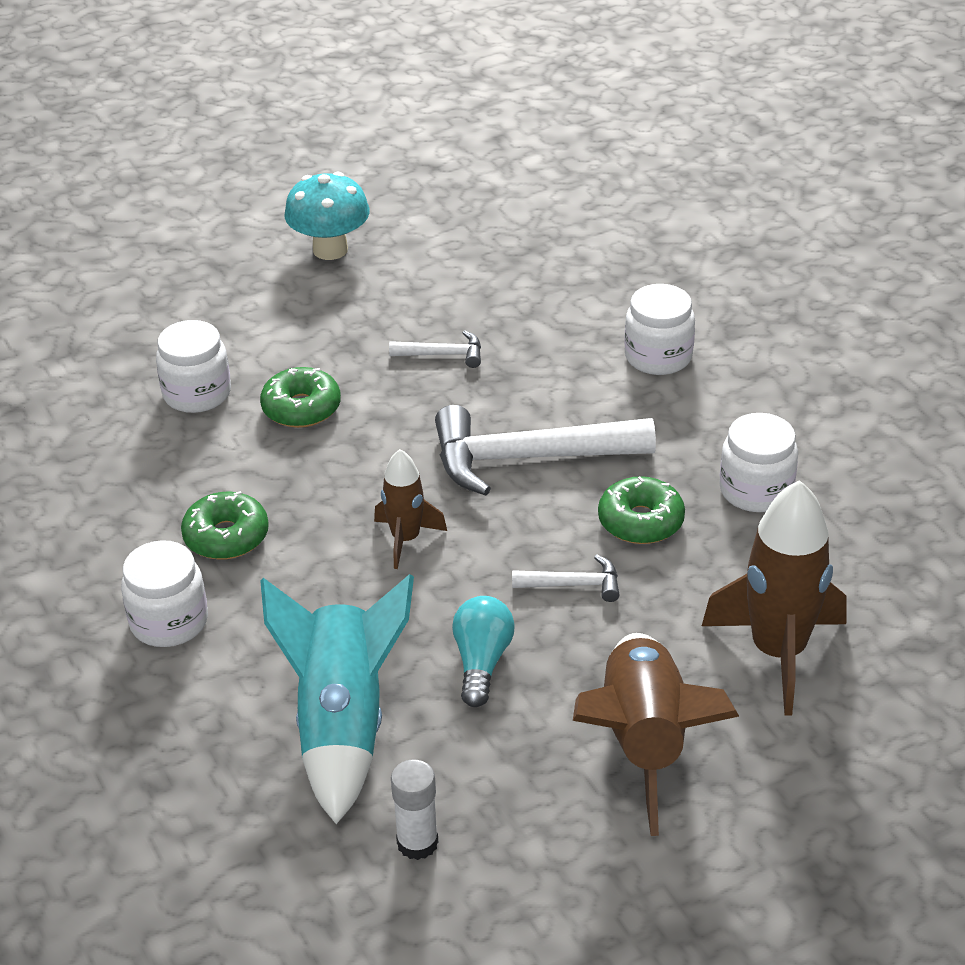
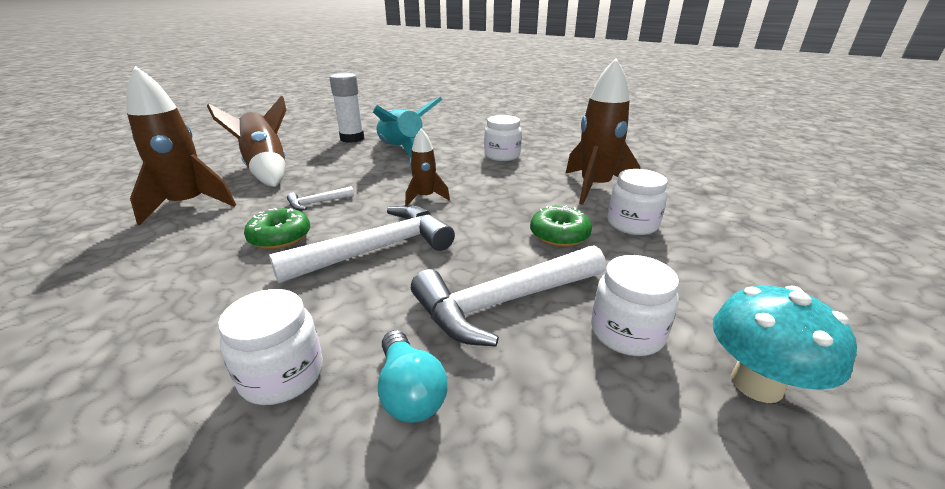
camera: 150 degrees right, 10 degrees down
green donut [181,491,269,560] -> none
white hammer [389,331,481,368] -> white hammer [411,245,606,347], size x2.19
white glue stick [391,759,438,860] -> white glue stick [330,73,364,143], size x1.57
turquoise light bulb [452,596,515,707] -> turquoise light bulb moved to [378,330,448,423]
white jar [719,413,798,512] -> white jar moved to [591,255,679,356]
none -> brown rocket [565,58,641,205]

